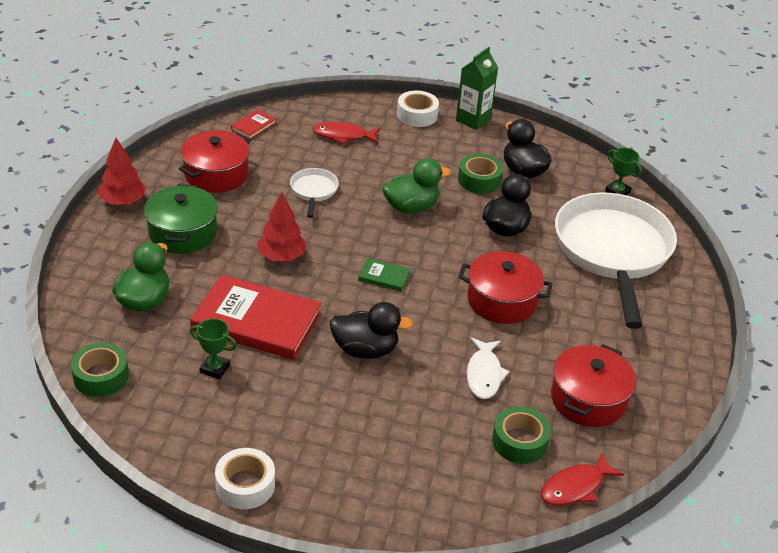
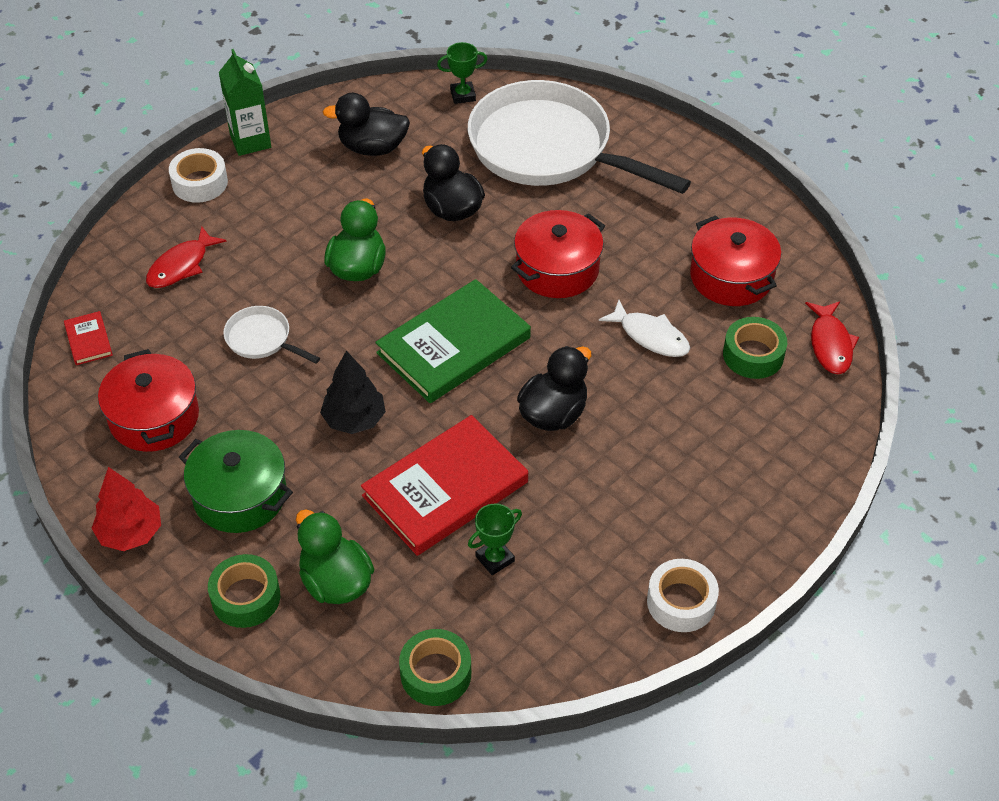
camera: 55 degrees left, 10 degrees up
red tree [257,192,307,261] -> black tree [320,351,386,434]
green book [358,258,410,292] -> green book [375,279,531,403], size x2.31
green tape [458,154,503,194] -> green tape moved to [208,554,280,628]

